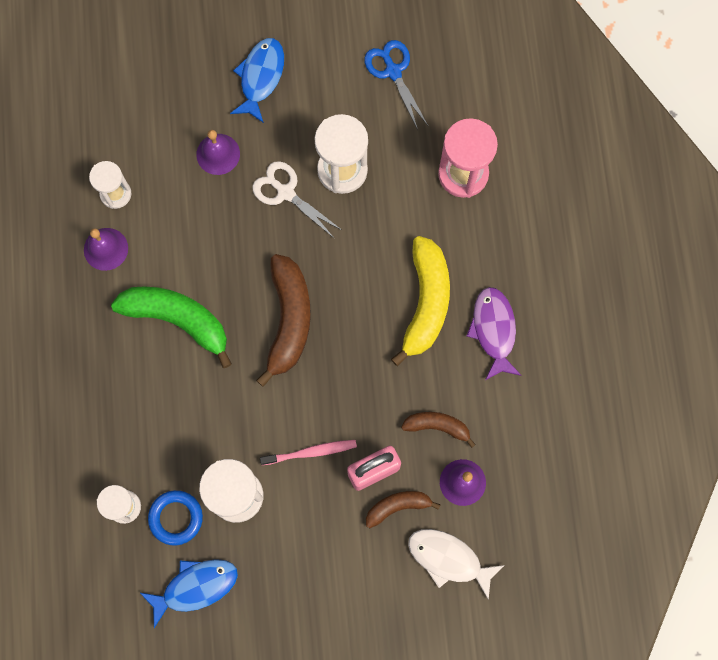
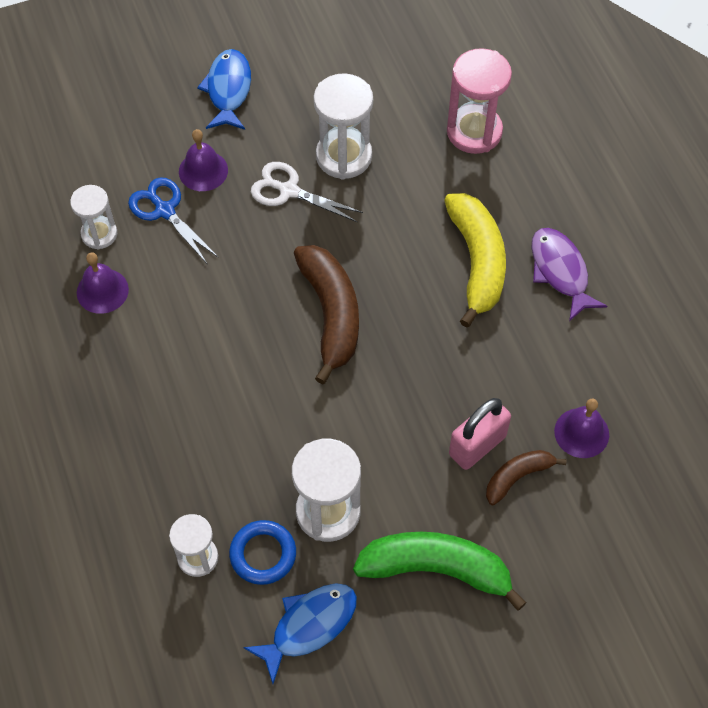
camera: 15 degrees left, 15 degrees down
green banana [111,286,232,368] -> green banana moved to [353,532,527,611]
pink toothbrush [260,440,357,465] -> none
blue scissors [364,40,428,130] -> blue scissors moved to [128,177,219,265]
brown banana [401,412,476,448] -> none
white fish [408,529,505,600] -> none

